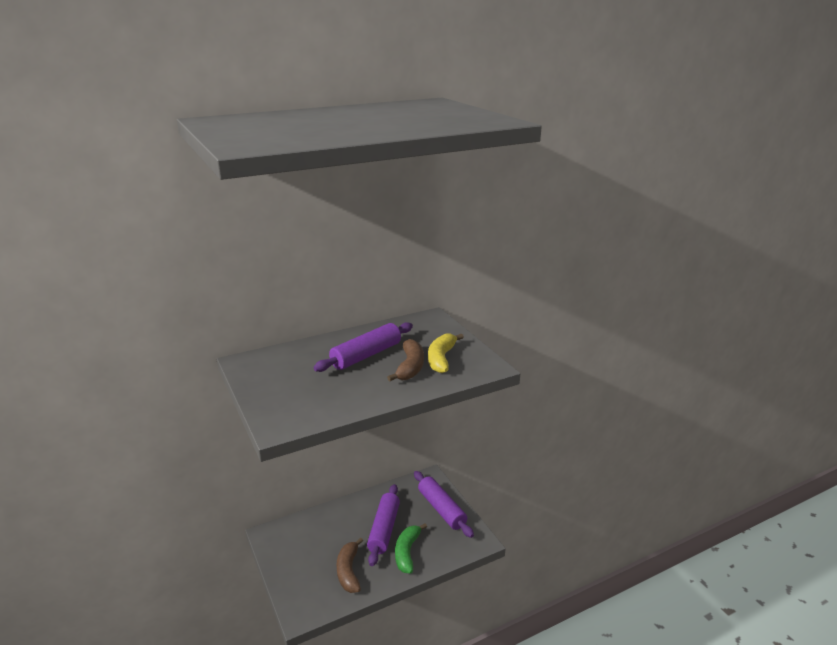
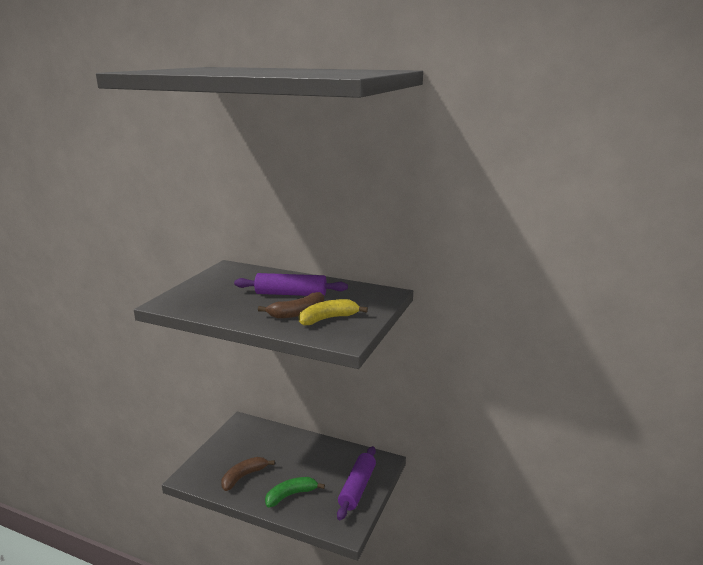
camera: 50 degrees right, 5 degrees down
purple rolling pin [367,484,400,566] -> none

